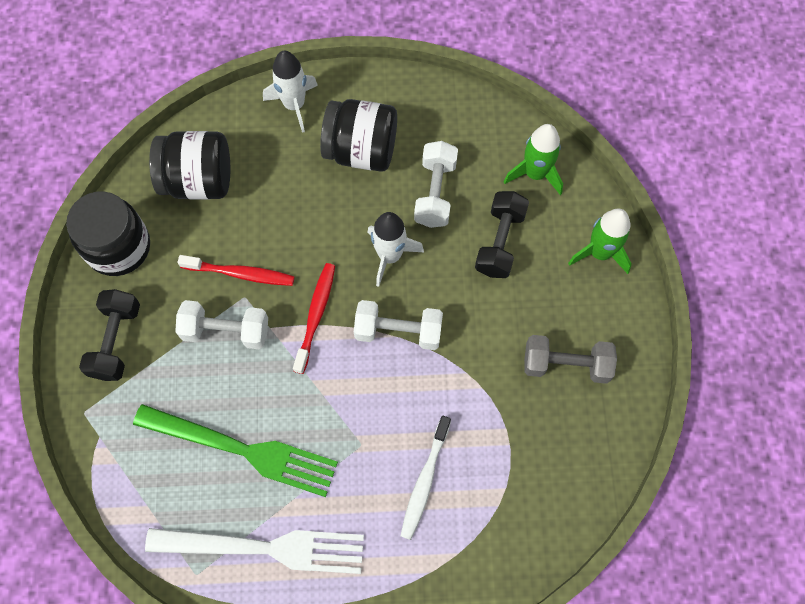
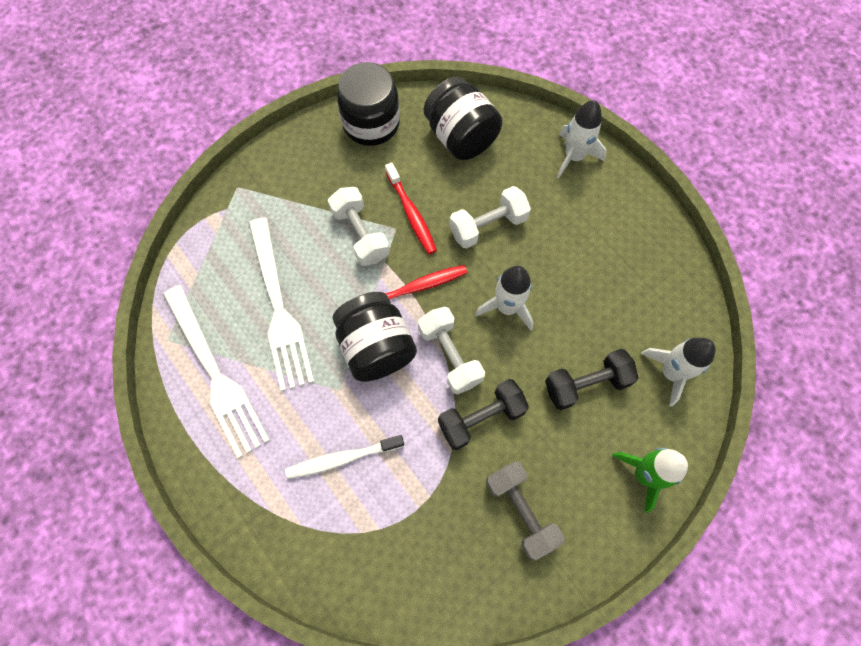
camera: 55 degrees right, 0 degrees up
black dumbbell [79,289,140,381] -> black dumbbell moved to [438,379,529,450]
green fork [133,404,338,497] -> white fork [249,217,314,391]
black jar [320,99,397,172] -> black jar moved to [333,292,417,382]
white dumbbell [414,141,458,228] -> white dumbbell moved to [449,186,531,249]
green rocket [504,124,563,195] -> white rocket [641,338,715,406]

